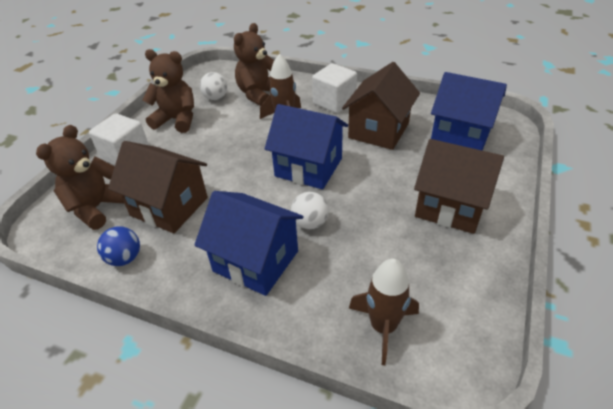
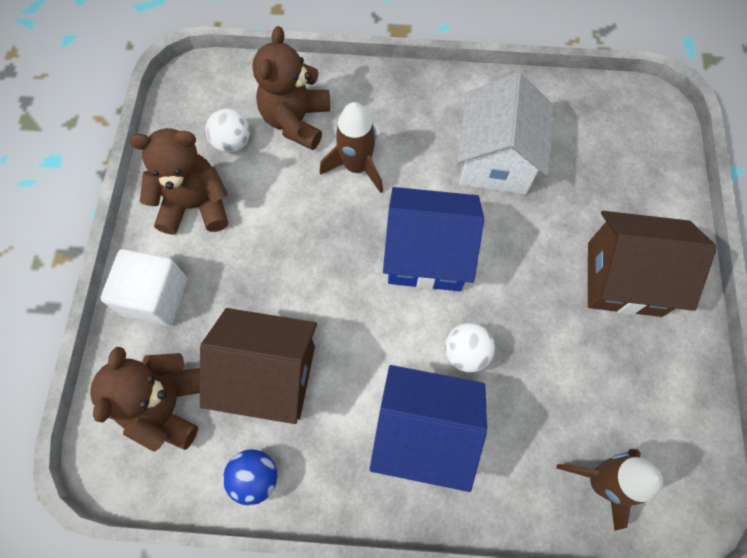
camera: 20 degrees left, 25 degrees up
white cube [312,63,357,113] -> none
brown house [342,62,420,150] -> white house [457,72,554,195]
blue house [431,72,507,151] -> none

